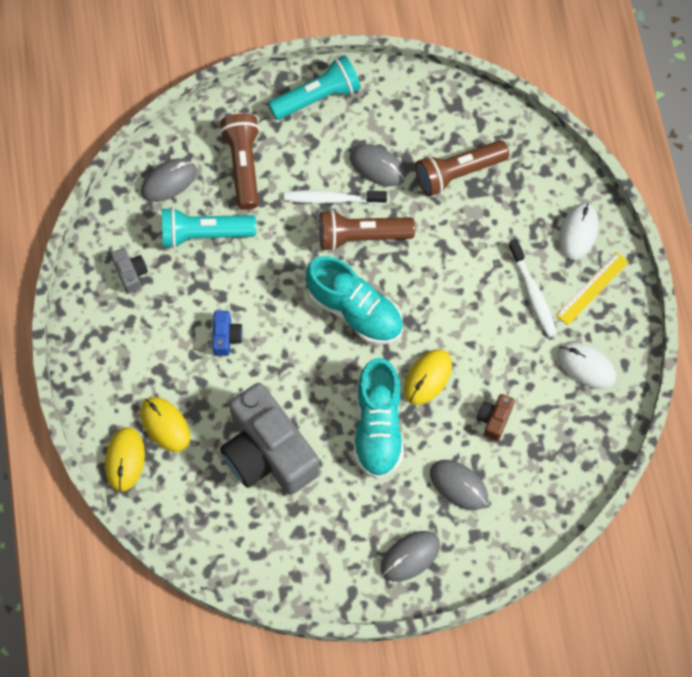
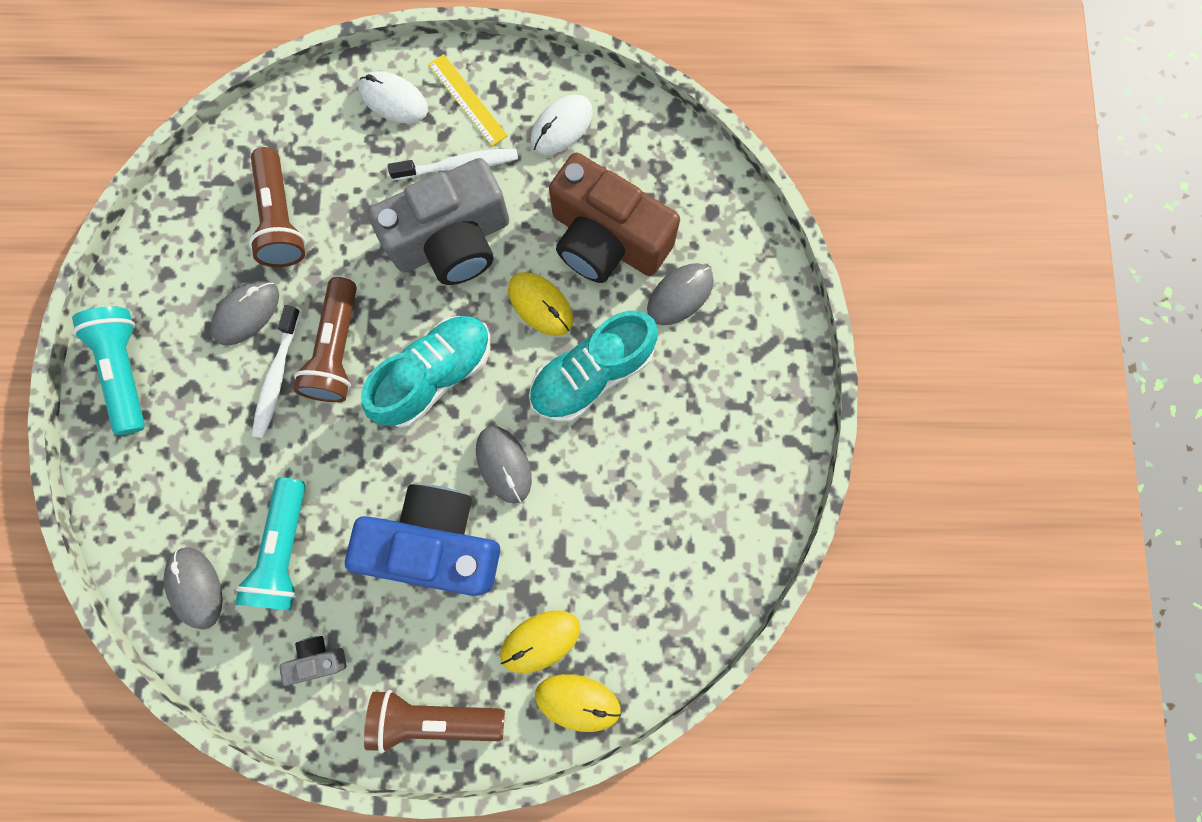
camera: 80 degrees left, 10 degrees up
blue camera [212,311,243,356] -> blue camera [345,484,500,596], size x2.44
brown flashlight [220,114,260,210] -> brown flashlight moved to [364,690,505,753]
grey camera [220,383,320,495] -> grey camera moved to [367,158,509,285]
turquoise shoe [354,358,404,479] -> turquoise shoe turned 135 degrees clockwise [529,310,658,421]
grey mouse [381,531,440,582] -> grey mouse moved to [476,426,532,504]
brown camera [477,394,515,441] -> brown camera [549,153,680,283], size x2.44

